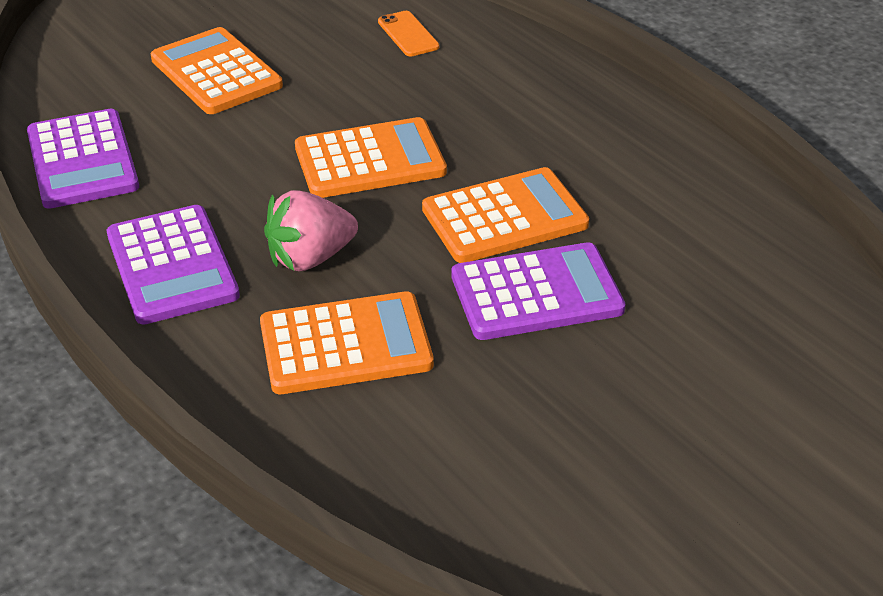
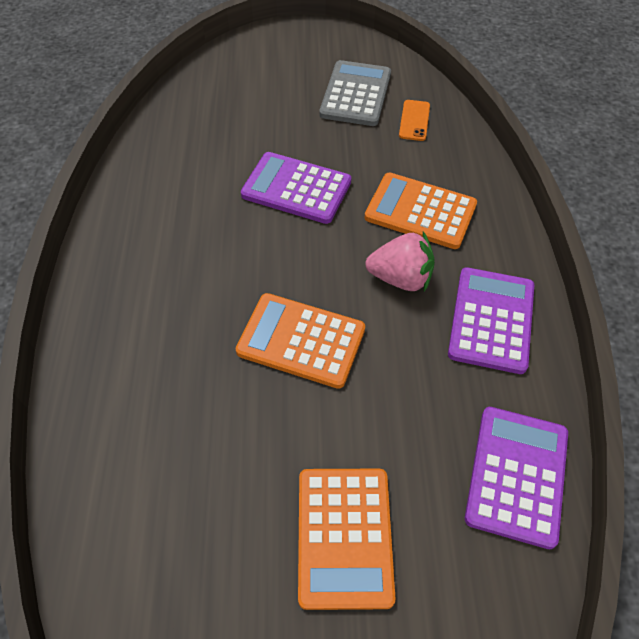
camera: 145 degrees left, 15 degrees up
orange phone [378,11,439,56] -> orange phone moved to [399,100,430,141]
orange calculator [422,167,589,263] -> none
none -> grey calculator [319,60,391,126]

